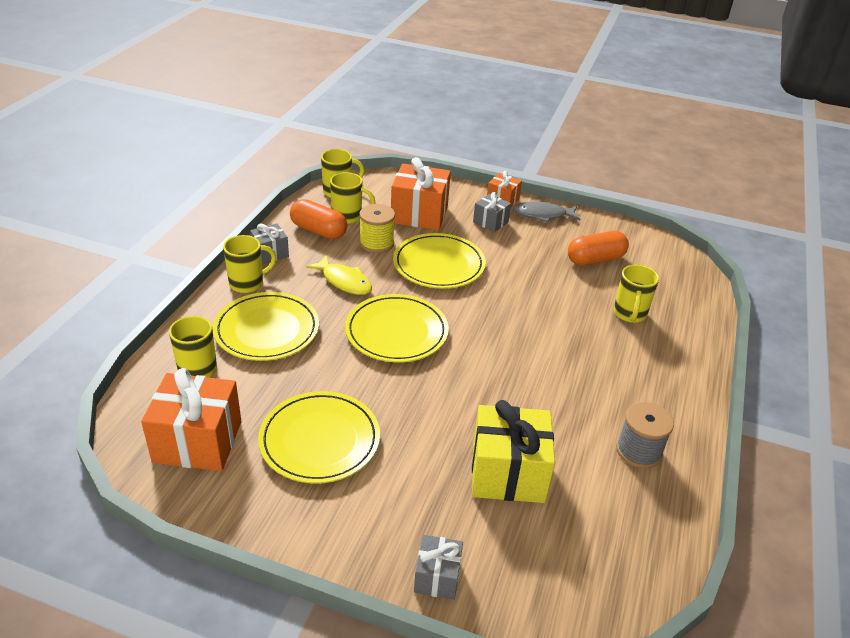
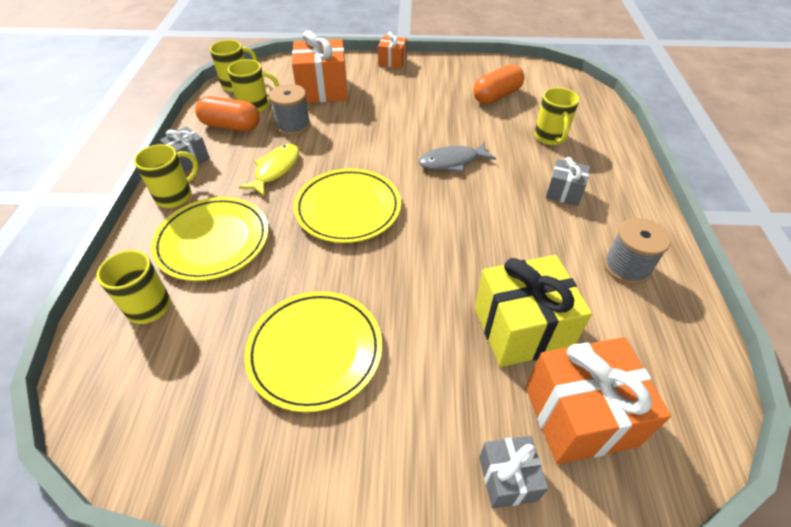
camera: 15 degrees left, 10 degrees up
orange gift [141,368,242,471] -> orange gift moved to [526,337,671,464]
yellow fish [306,255,372,295] -> yellow fish turned 90 degrees counterclockwise [239,144,299,197]
yellow spool [359,204,395,253] -> grey spool [269,84,311,136]
yellow plate [393,233,486,289] -> none
grey gift [473,192,511,232] -> grey gift moved to [546,157,590,206]
grey fish [513,201,581,223] -> grey fish moved to [419,142,496,172]

